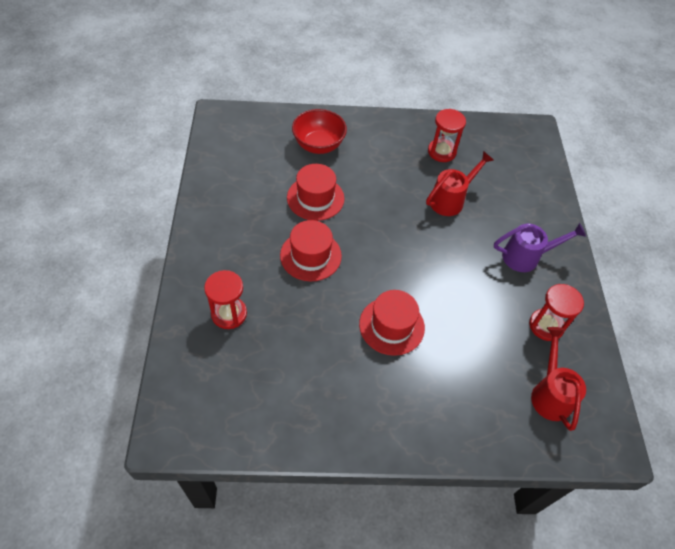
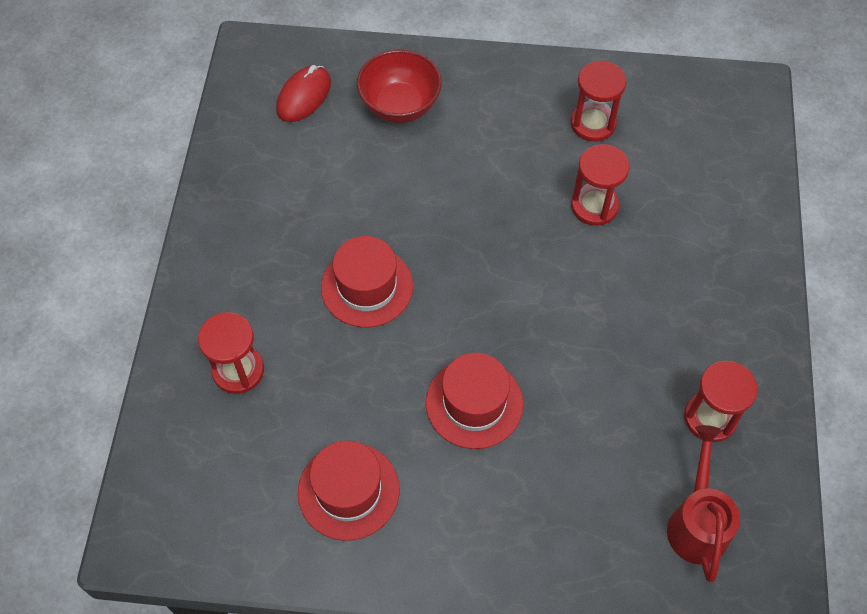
camera: 10 degrees right, 5 degrees up
red hat [287,164,344,221] -> red hat moved to [298,441,399,541]
red watering can [426,151,494,216] -> red hourglass [571,144,630,226]
purple watering can [494,223,586,272] -> none
none -> red mouse [276,65,331,122]

